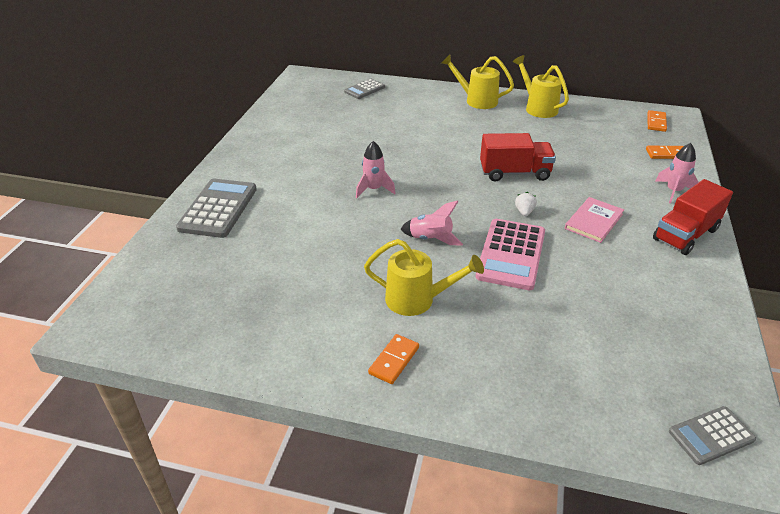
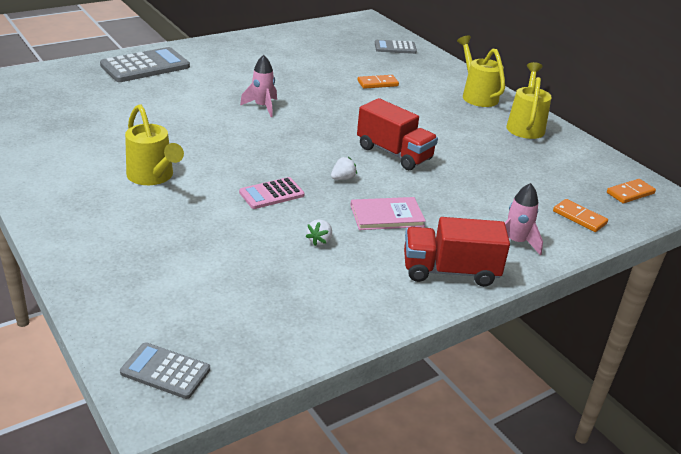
camera: 40 degrees right, 5 degrees down
orange domino [368,334,419,384] -> orange domino moved to [358,75,399,89]
pink rocket [400,201,463,246] -> none
pink calculator [476,219,545,290] -> pink calculator [239,177,305,209], size x0.58
none -> white strawberry [306,219,332,246]

